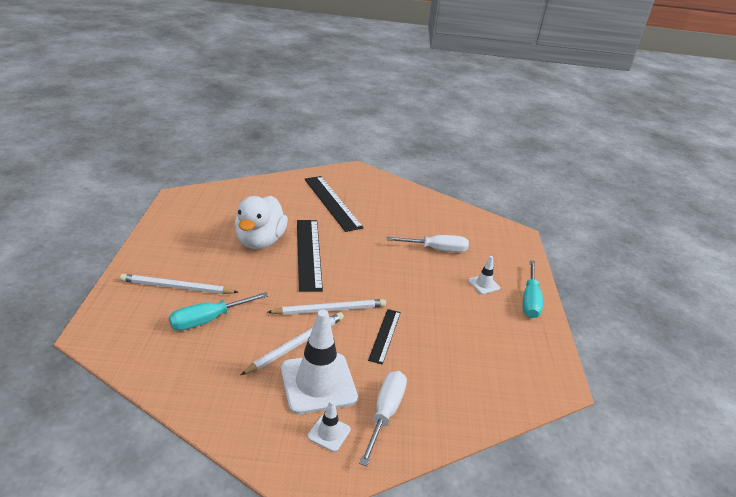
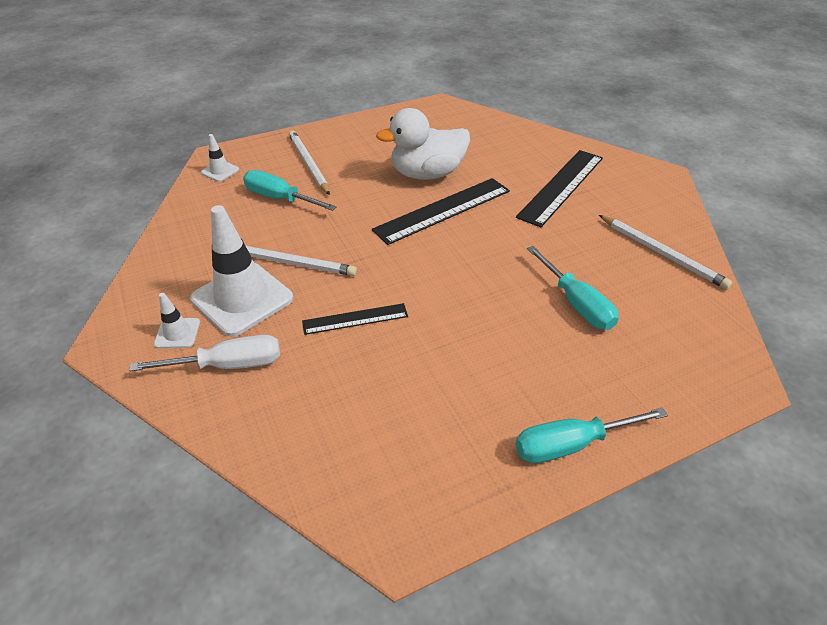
camera: 65 degrees right, 10 degrees up
white pencil [268,299,386,315] -> white pencil moved to [599,215,732,290]
white screwdriver [387,235,469,253] -> turquoise screwdriver [527,246,619,330]
white traffic cone [468,256,500,294] -> white traffic cone moved to [201,134,239,182]

